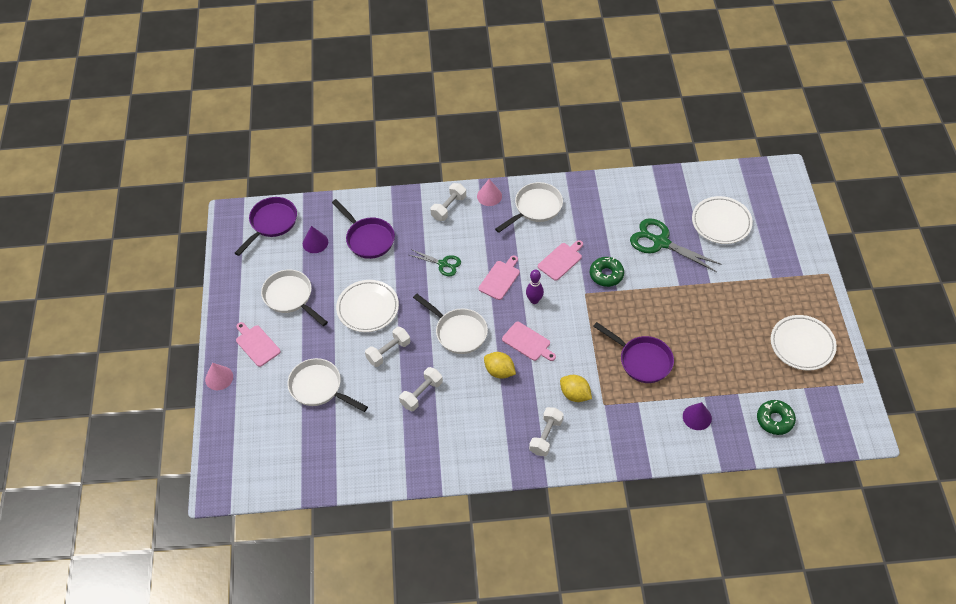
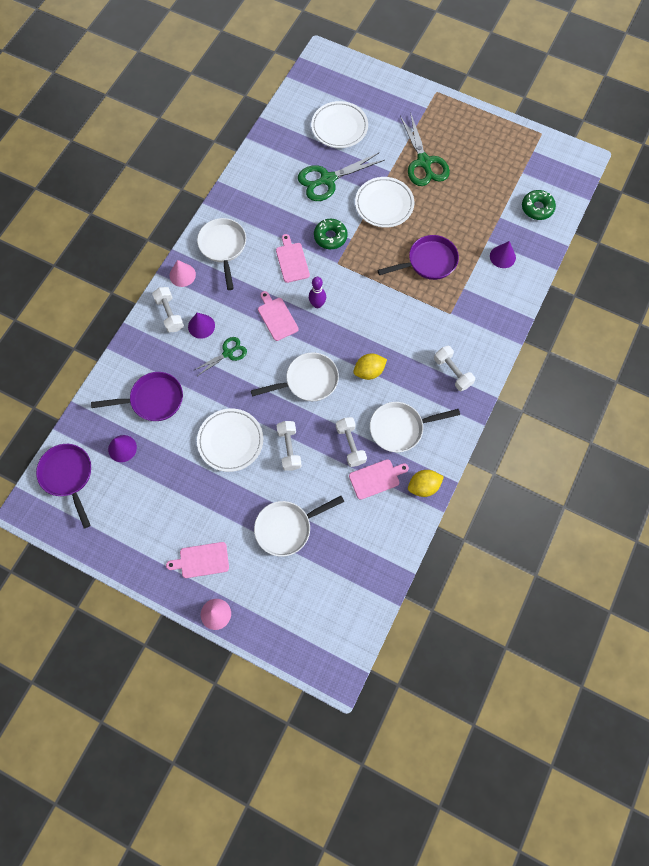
camera: 60 degrees left, 15 degrees up
white pan [261,270,328,326] -> white pan moved to [370,402,460,452]
pink cutting board [502,322,556,361] -> pink cutting board moved to [349,459,409,500]
yellow lemon [560,375,592,402] -> yellow lemon moved to [408,470,444,497]
white plate [771,315,837,371] -> white plate moved to [355,177,415,228]
none -> purple cone [188,313,215,339]
none -> green scissors [400,112,450,186]

